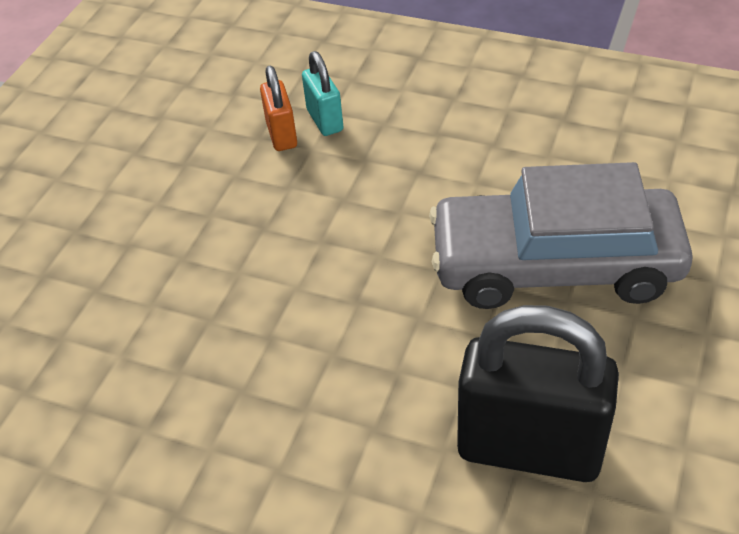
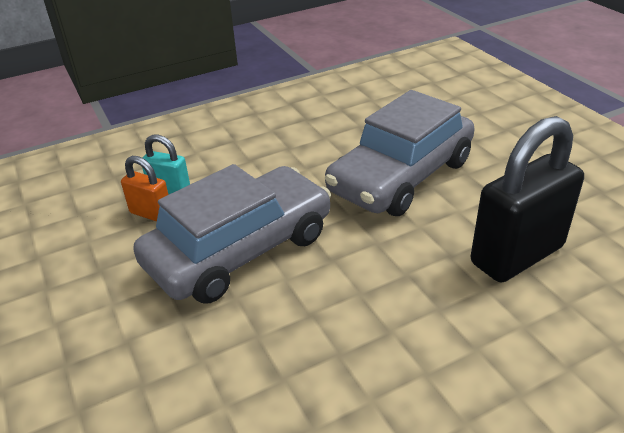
camera: 50 degrees left, 10 degrees down
none -> grey car [133,164,331,304]

